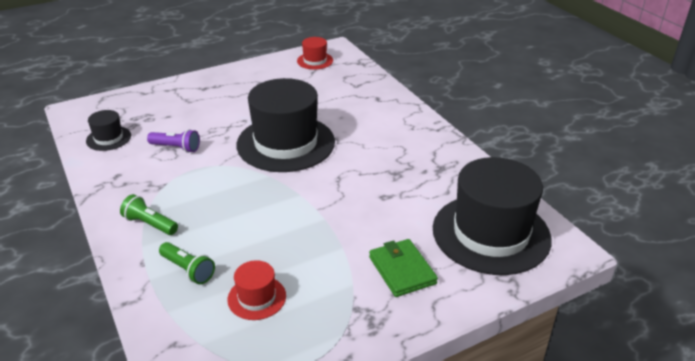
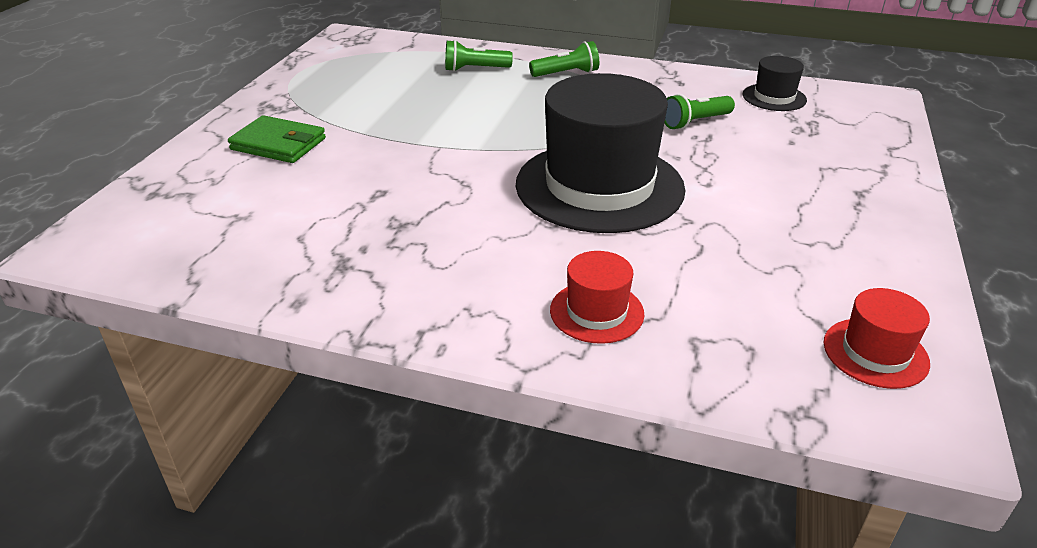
camera: 135 degrees right, 0 degrees up
purple flashlight [147,129,200,153] -> green flashlight [664,94,735,130]
red hat [227,260,286,320] -> red hat moved to [550,251,644,344]
black hat [433,157,552,275] -> none

